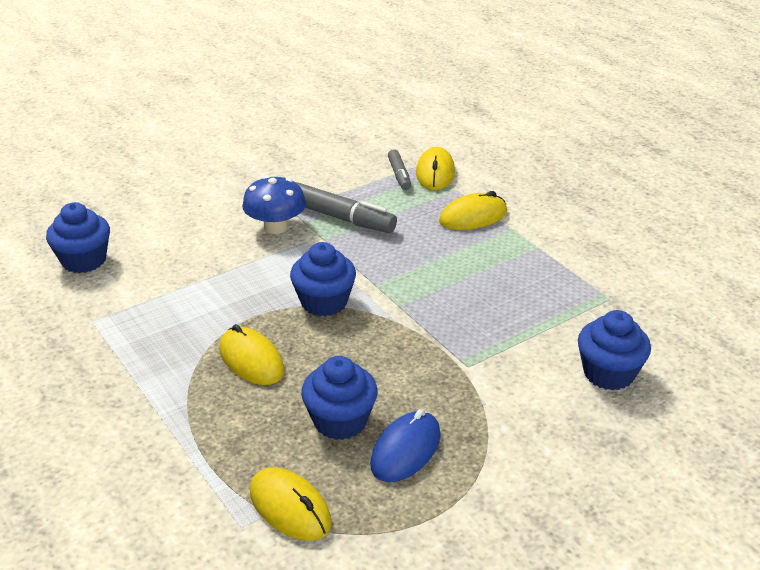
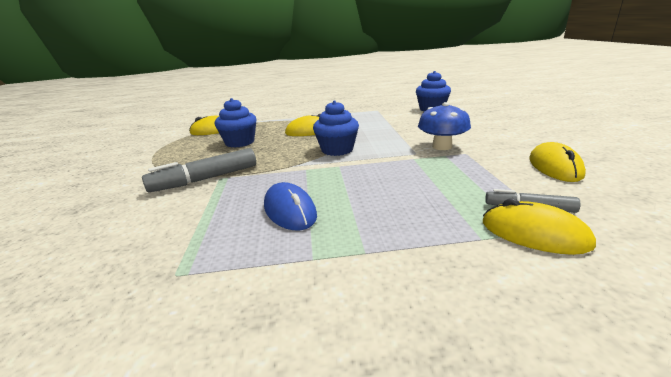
camera: 120 degrees right, 10 degrees down
grey marker [295,182,397,233] -> grey marker moved to [142,148,256,192]
blue mouse [370,409,441,482] -> blue mouse moved to [264,182,317,230]
yellow mouse [439,191,507,230] -> yellow mouse moved to [529,142,586,182]
blue cupcake [578,310,651,391] -> none

